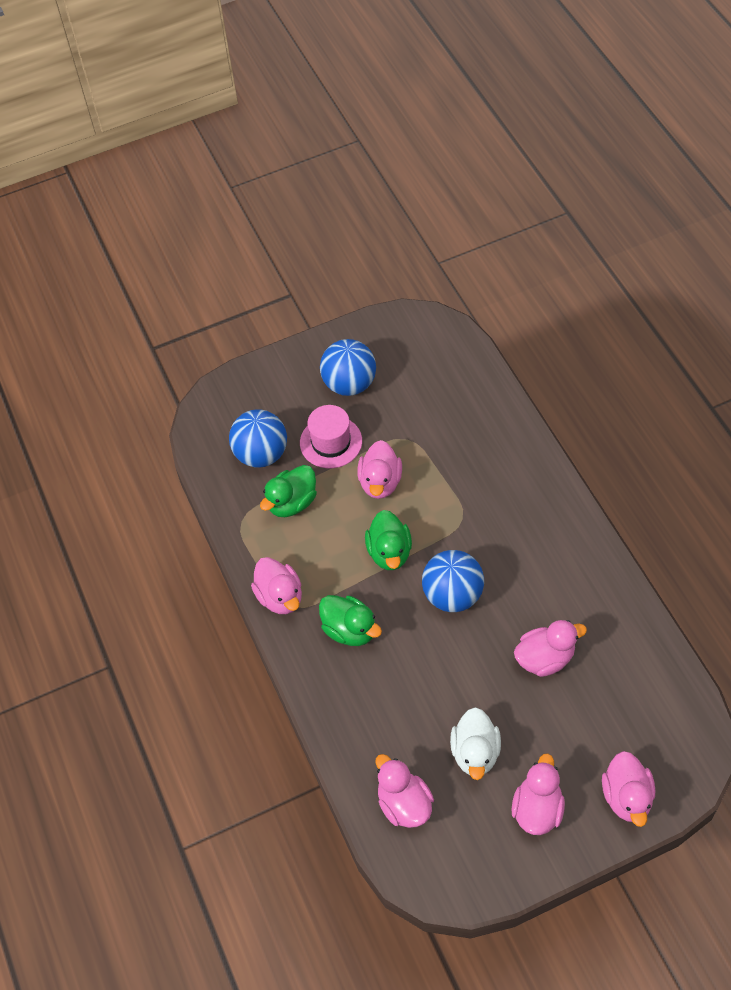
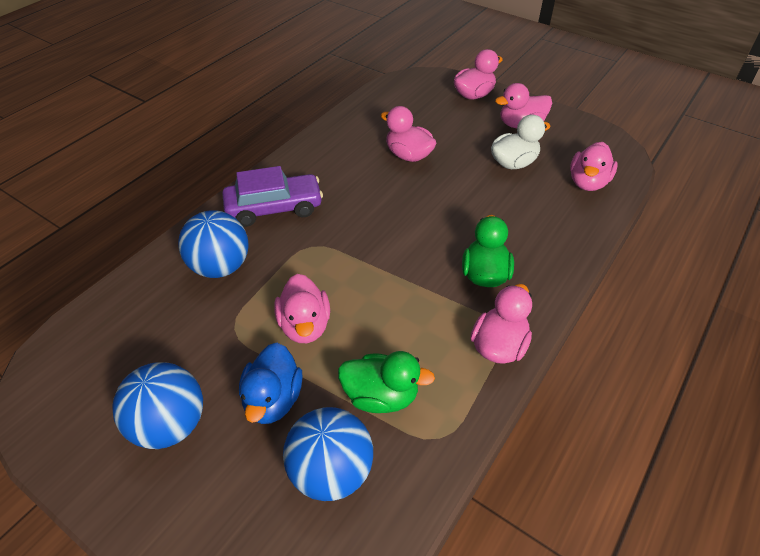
camera: 125 degrees left, 10 degrees down
pink hat [300,405,362,469] -> blue duck [239,343,302,424]
pink duck [357,440,402,499] -> pink duck turned 105 degrees clockwise [274,274,330,343]
green duck [365,510,412,570] -> none
blue ball [422,550,484,612] -> blue ball moved to [178,210,249,278]
none -> purple car [222,166,323,227]

